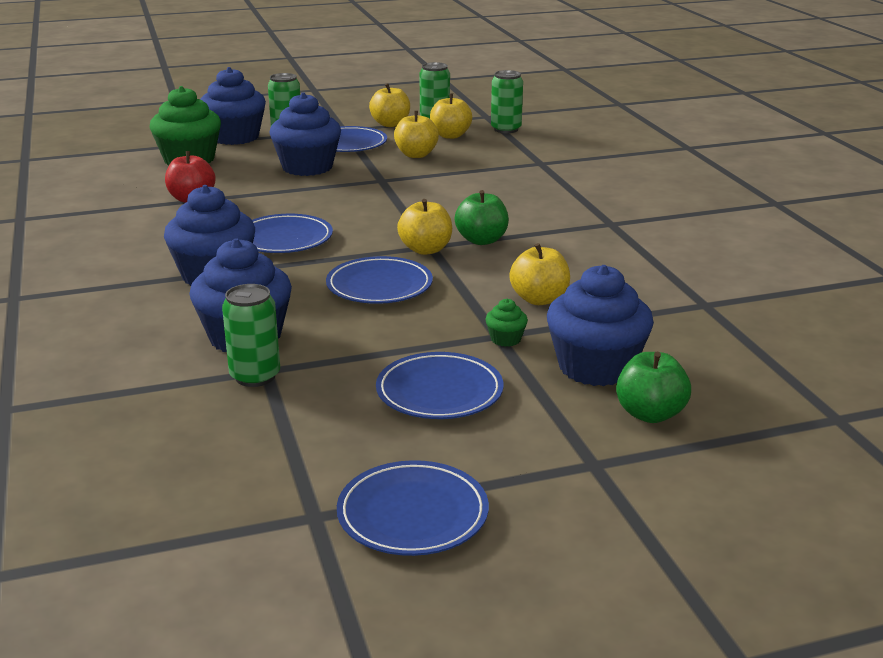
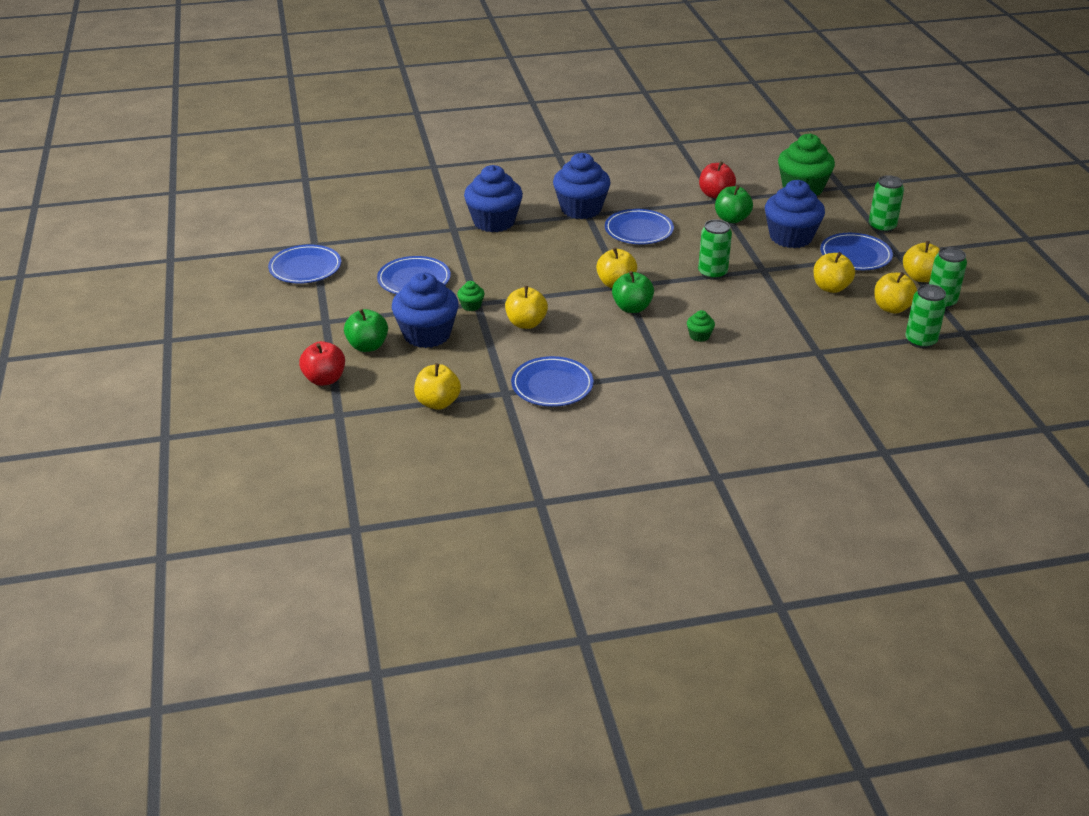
camera: 95 degrees right, 10 degrees up
blue cupcake [200,67,266,145] -> none
green can [222,284,280,387] -> green can moved to [698,219,732,280]
blue plate [326,256,433,304] -> blue plate moved to [511,356,594,407]
none -> red apple [299,341,345,386]
none -> yellow apple [414,363,461,410]
none -> green cupcake [687,310,715,342]
none -> green apple [715,185,753,223]

